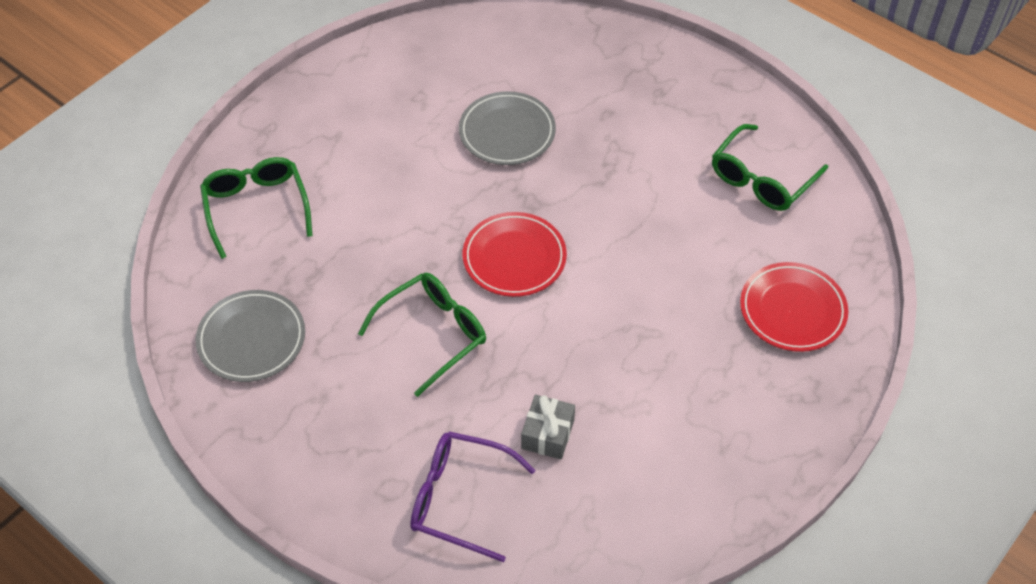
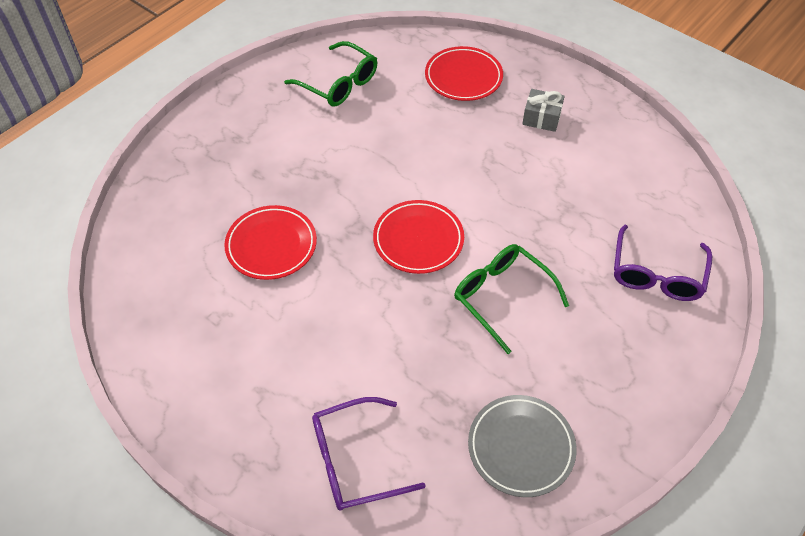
camera: 90 degrees left, 0 degrees up
green glasses [200,157,313,259] -> purple glasses [312,397,426,511]
grey plate [459,91,556,165] -> red plate [224,205,317,280]
grey gift [521,395,575,459] -> grey gift moved to [522,89,565,132]

